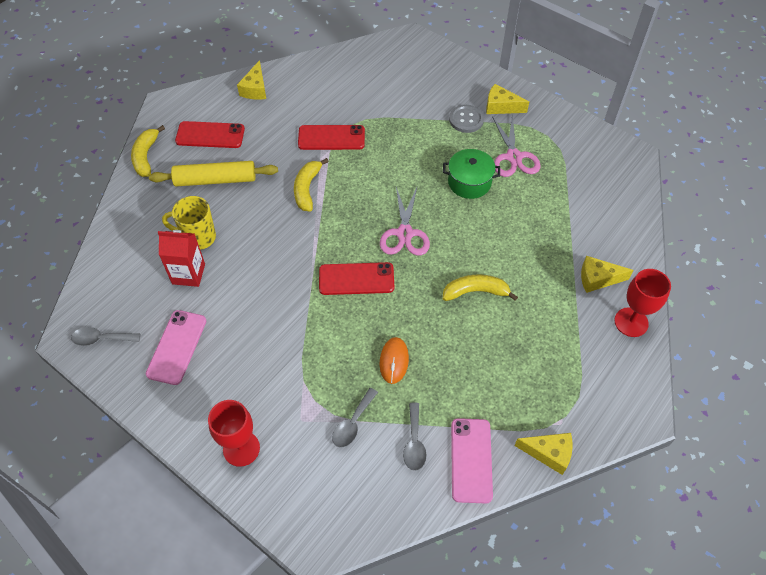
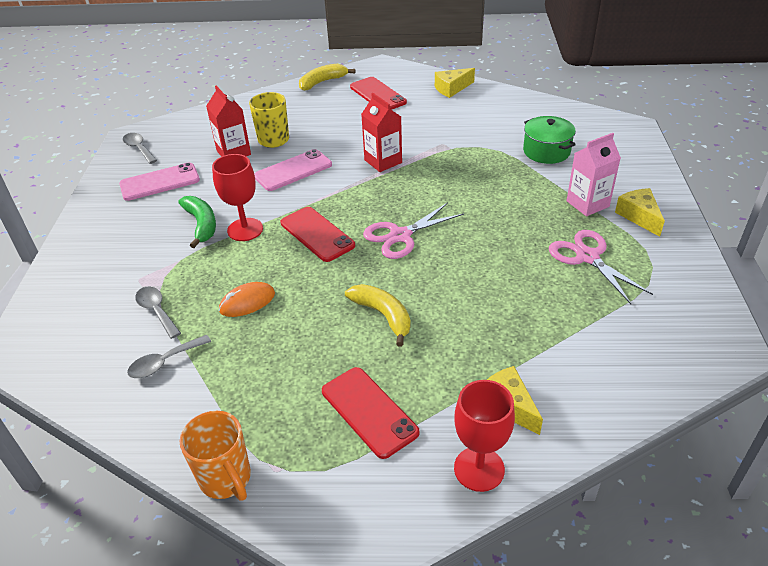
camera: 55 degrees right, 15 degrees down
yellow rolling pin [149,161,278,186] -> none
red goblet [208,400,260,467] -> red goblet moved to [212,154,263,241]
yellow banana [294,158,329,211] -> red carton [361,93,402,172]
red phone [298,125,365,150] -> red phone moved to [322,367,419,459]
grey spoon [332,388,378,448] -> grey spoon turned 60 degrees clockwise [135,287,181,339]
green pot [443,149,500,199] -> green pot moved to [523,116,576,164]
grey button [449,105,484,133] -> pink carton [566,133,621,216]
pink phone [451,418,493,503] -> pink phone moved to [254,149,332,191]
pink scissors [492,114,541,177] -> pink scissors turned 105 degrees clockwise [549,230,653,304]
yellow cheese [514,433,573,475] -> orange mug [180,411,251,501]
none -> green banana [178,196,216,248]

